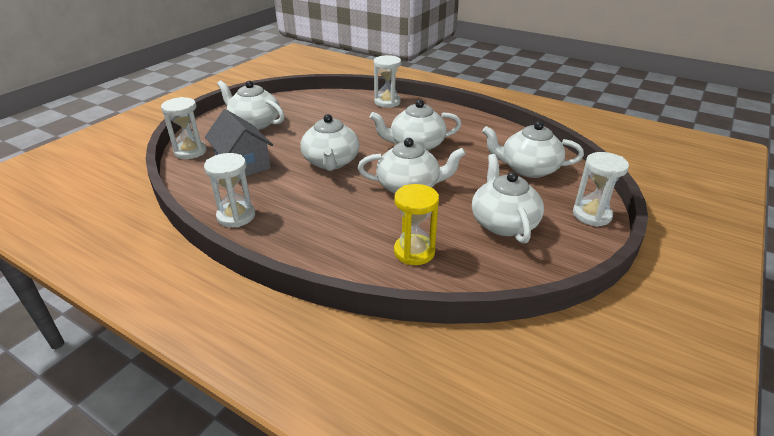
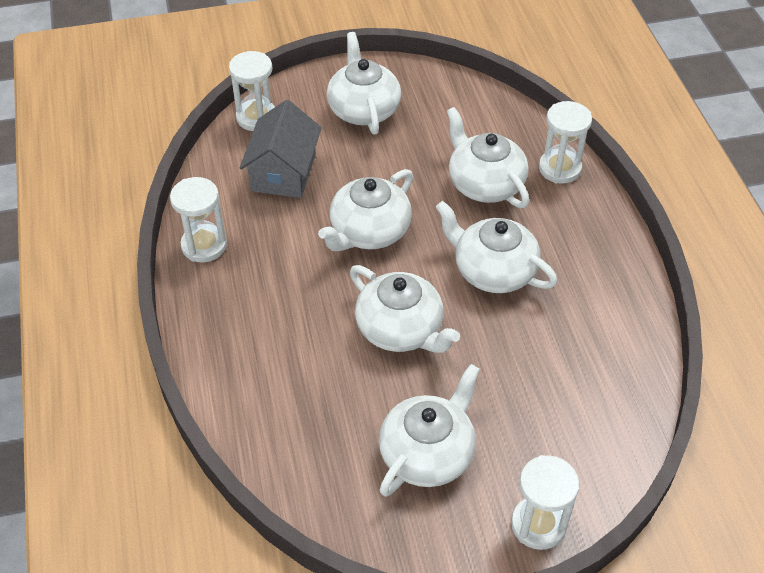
camera: 45 degrees right, 15 degrees up
yellow hourglass [394,184,439,265] -> none
white teapot [482,121,584,178] -> white teapot moved to [447,107,529,208]

